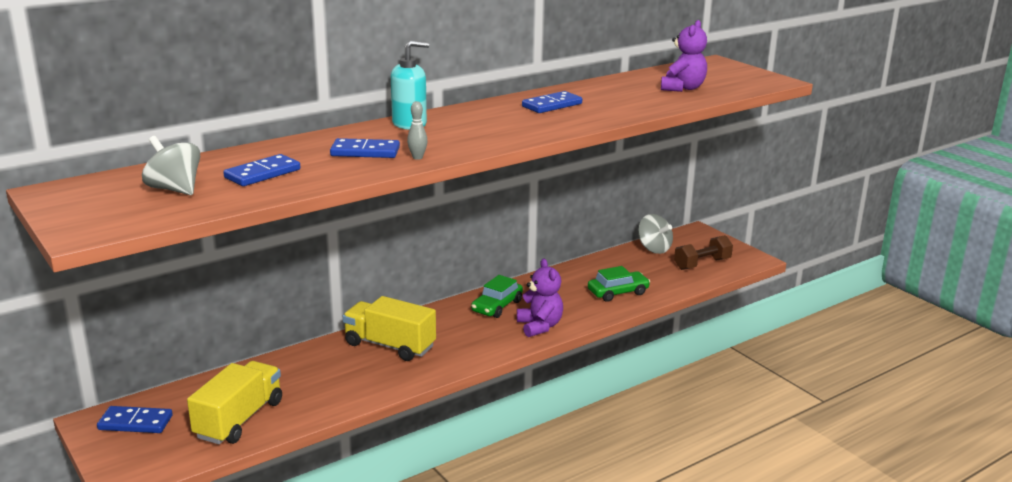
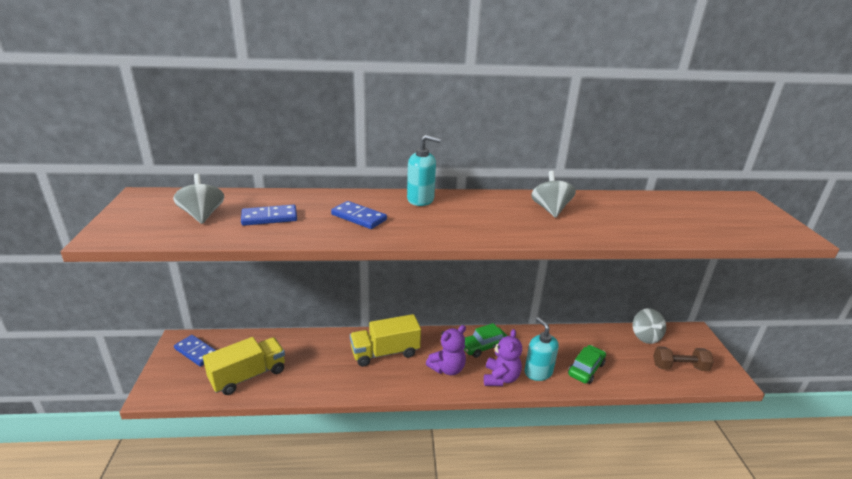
camera: 30 degrees right, 5 degrees up
yellow truck [343,296,436,361] -> yellow truck turned 75 degrees counterclockwise [350,314,421,367]
grey bowling pin [407,101,428,160] -> none
blue domino [522,91,582,113] -> grey spinning top [531,171,576,218]
green car [588,266,650,302] -> green car turned 60 degrees counterclockwise [568,345,606,384]
purple teddy bear [661,20,707,92] -> purple teddy bear moved to [426,325,466,375]
none -> turquoise soap dispenser [525,317,559,381]

